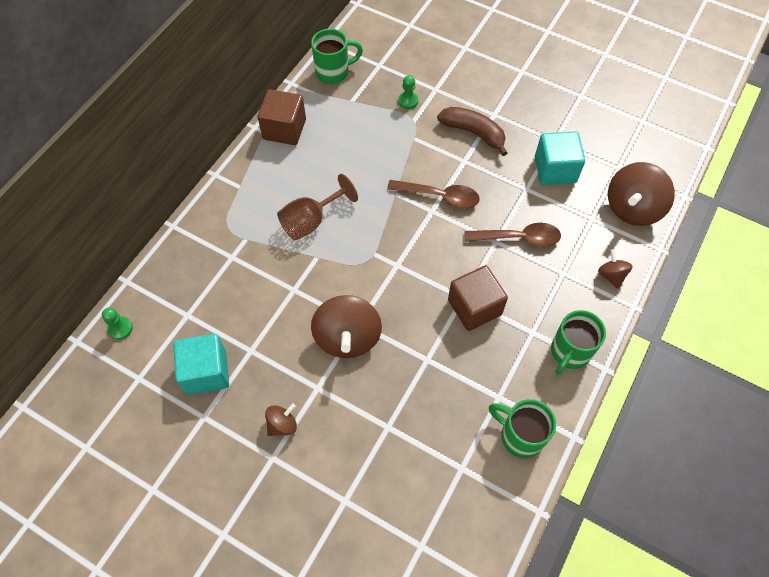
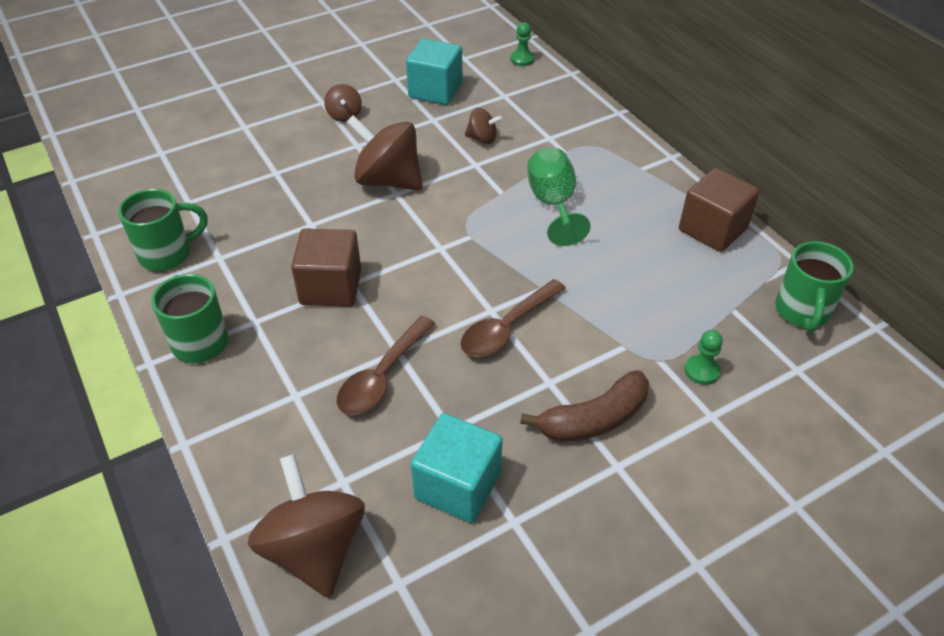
camera: 120 degrees right, 15 degrees down
brown goblet [277,174,358,240] -> green goblet [527,147,591,246]
brown spinning top [598,249,633,289] -> brown spinning top moved to [465,108,503,144]

